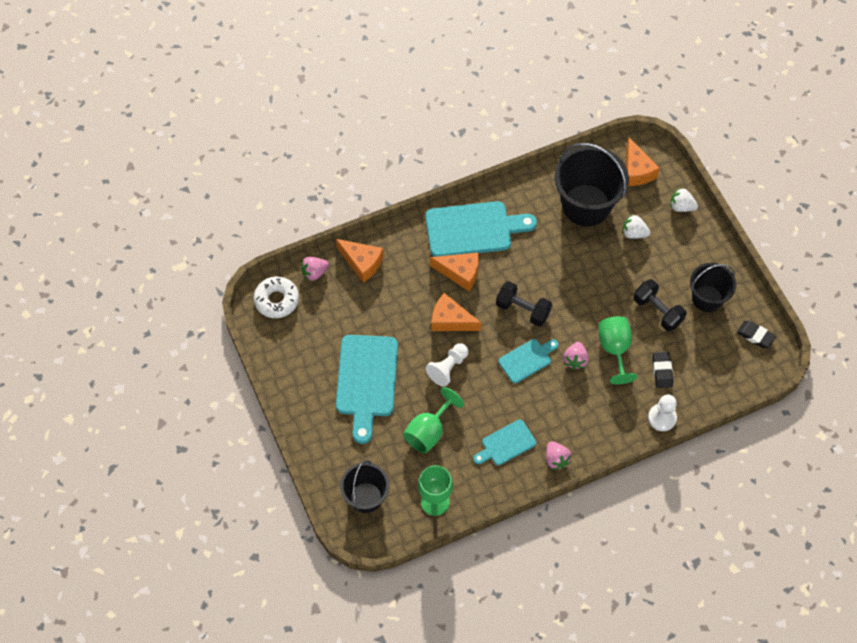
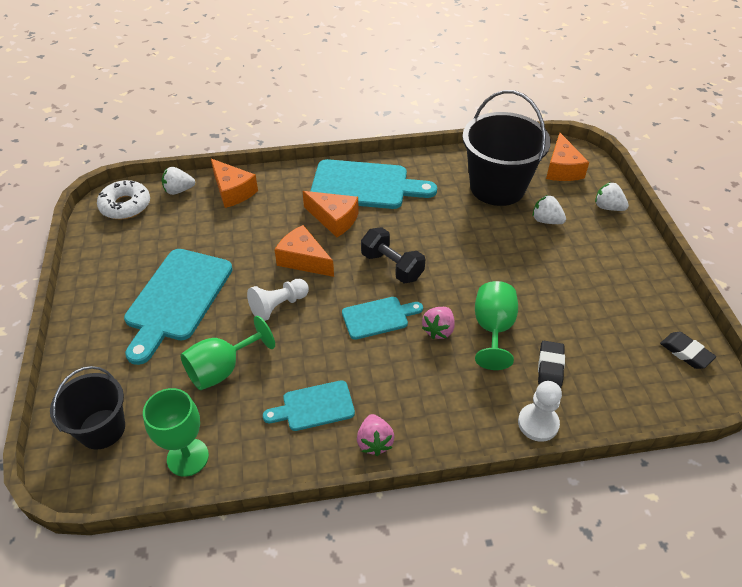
camera: 15 degrees right, 15 degrees down
pink strawberry [301,257,329,281] -> white strawberry [162,167,195,195]
black dumbbell [633,279,687,331] -> none
black bucket [690,263,736,312] -> none

